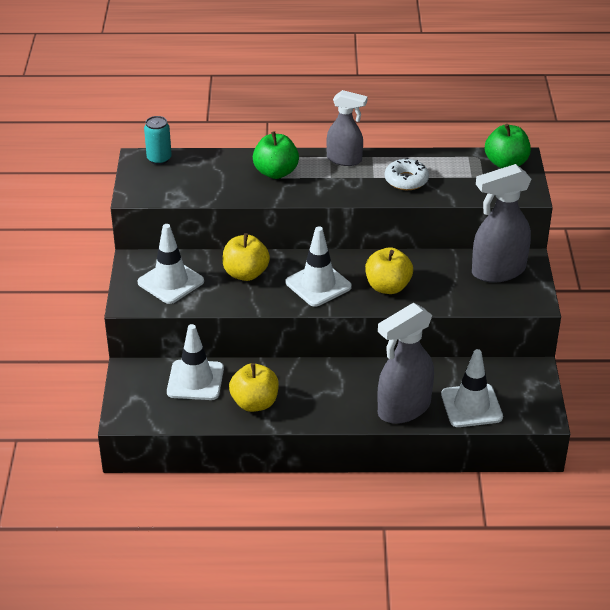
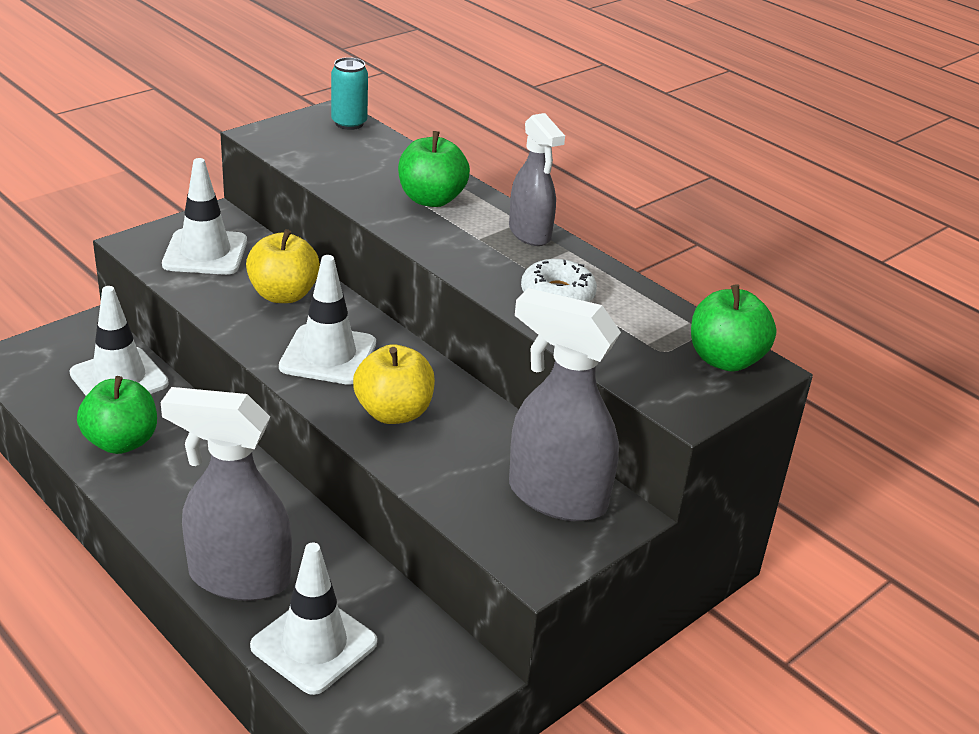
camera: 45 degrees right, 5 degrees down
yellow apple [229,363,279,412] -> green apple [77,376,157,454]

